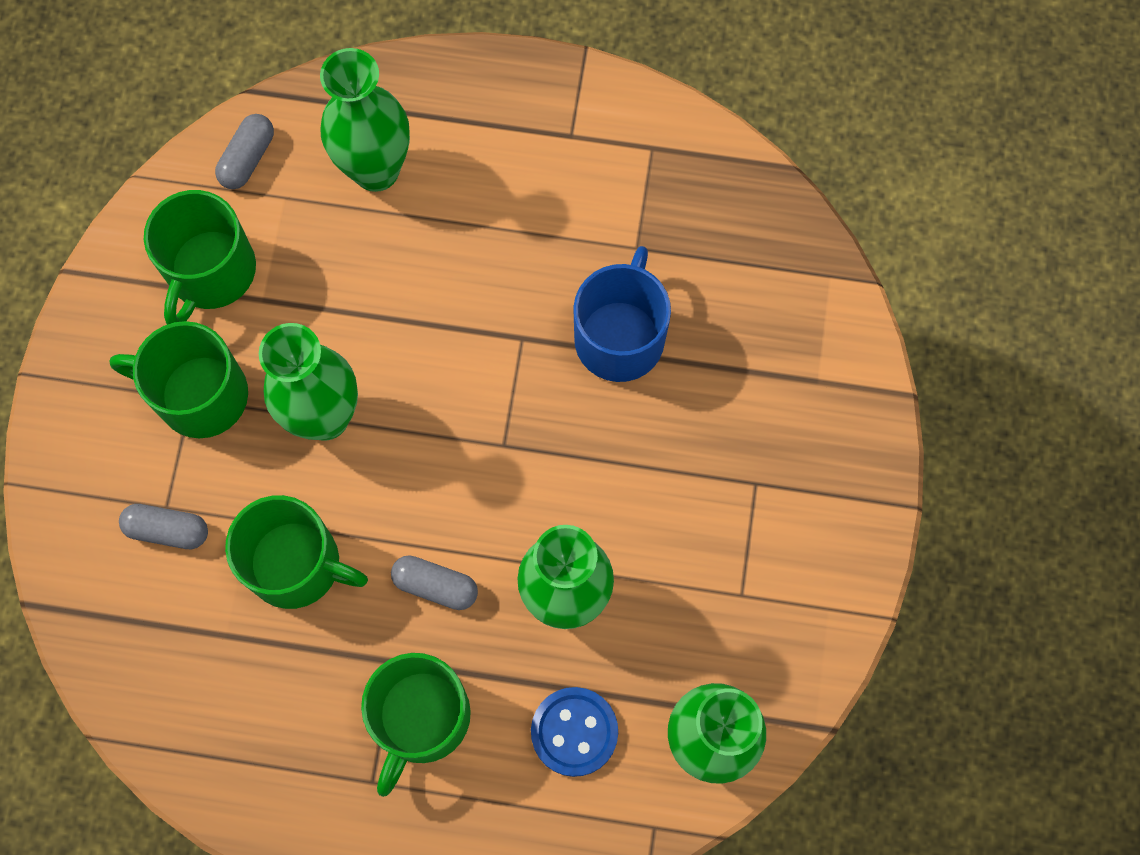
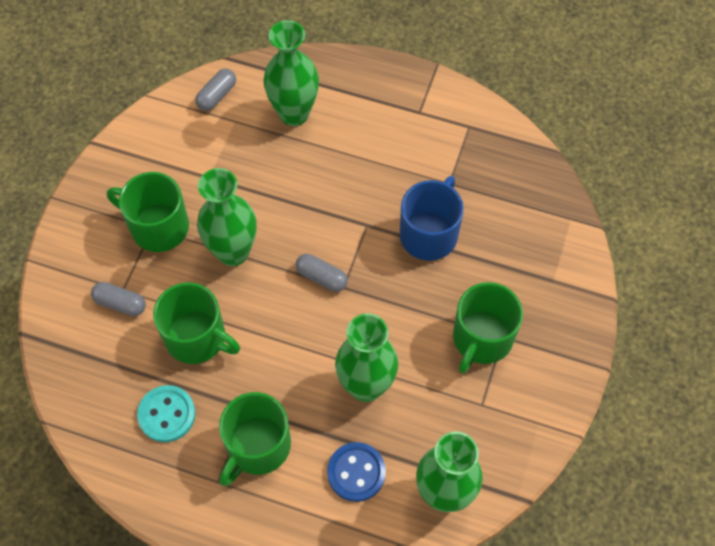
camera: 10 degrees right, 10 degrees down
green mug [144,190,256,325] -> green mug moved to [453,282,523,374]
grey capsule [391,555,478,610] -> grey capsule moved to [296,254,348,292]
none -> turquoise button [137,385,196,442]

